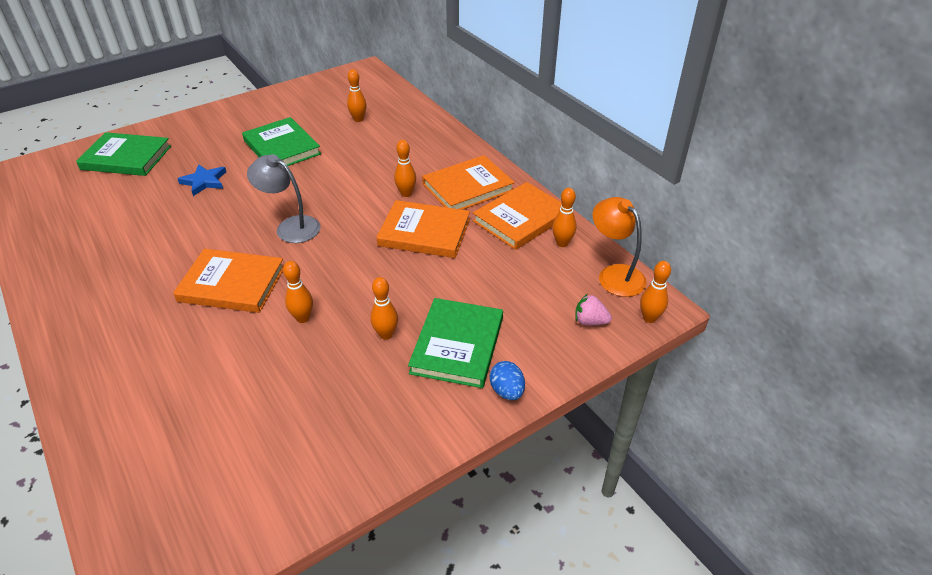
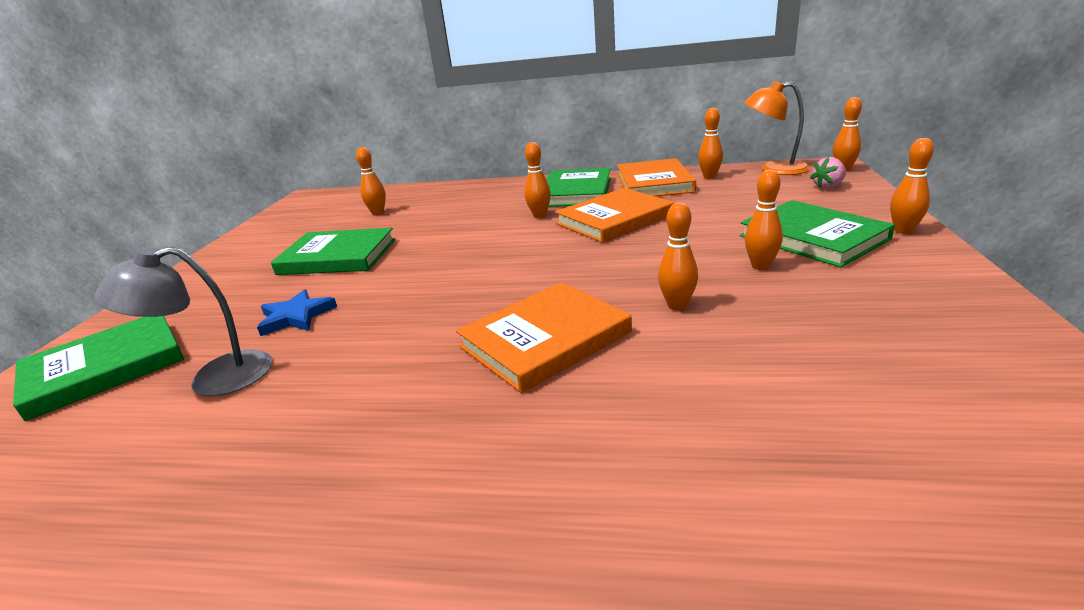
camera: 45 degrees left, 15 degrees down
grey lamp [247,154,320,243] -> grey lamp moved to [94,246,273,396]
orange book [422,155,515,210] -> green book [546,168,611,207]
blue egg [489,361,525,400] -> orange bowling pin [890,138,934,234]

